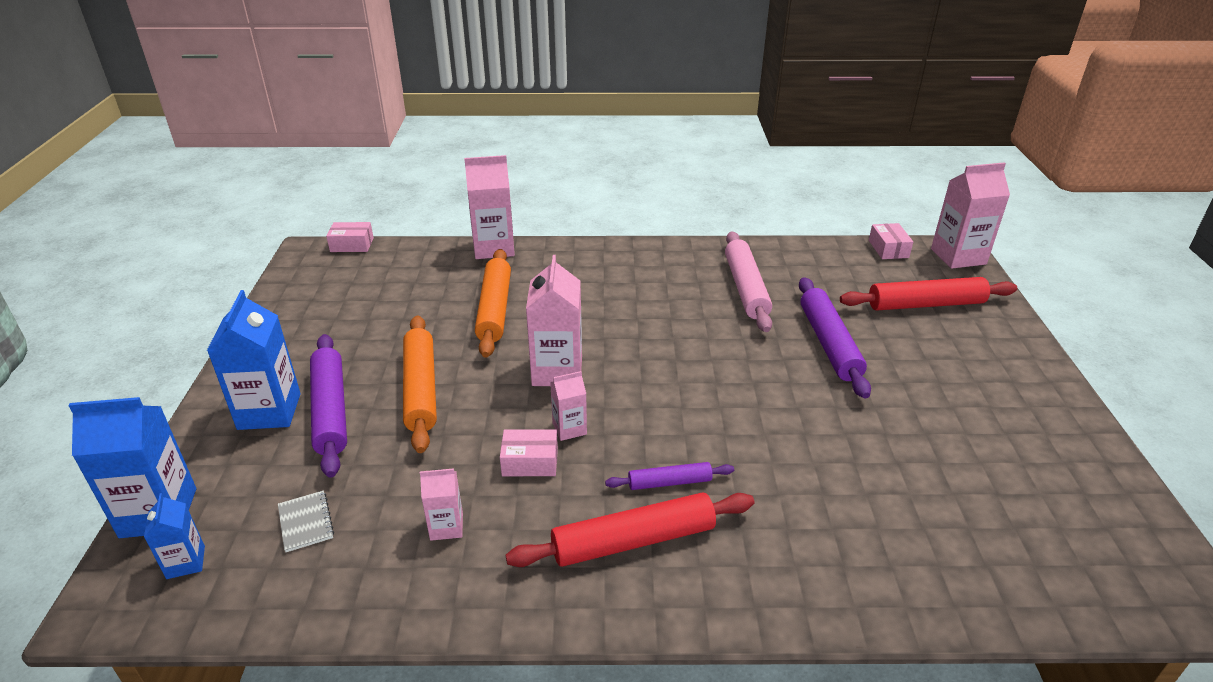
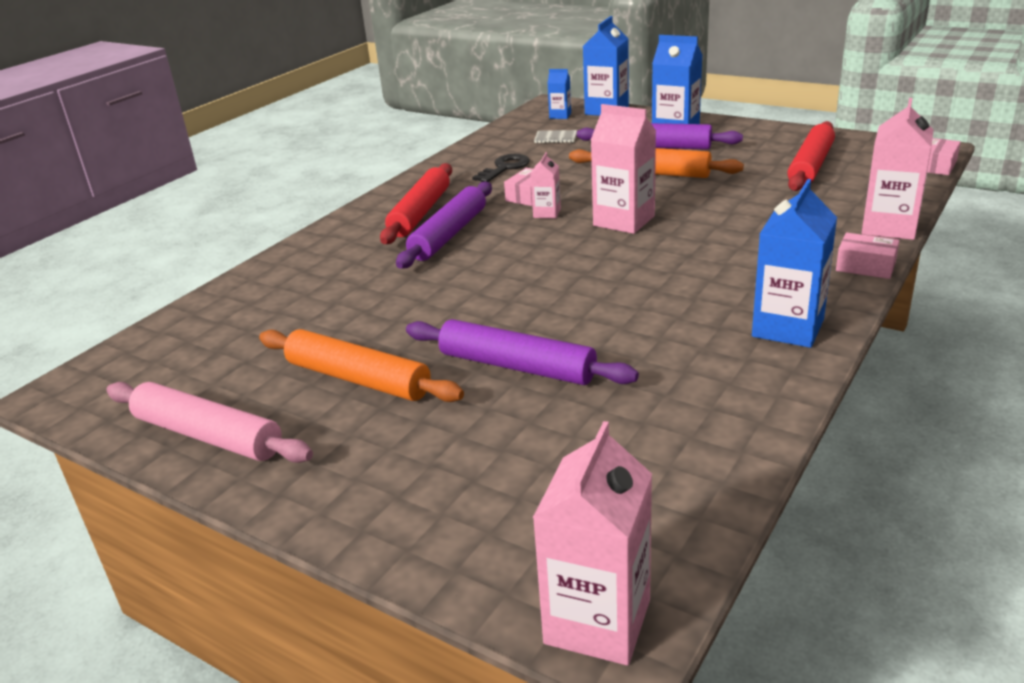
camera: 125 degrees right, 5 degrees down
pink carton [420,468,463,541] -> black key [472,154,530,182]
orange rolling pin [475,249,511,357] -> orange rolling pin moved to [259,329,464,402]
purple rolling pin [605,462,734,490] -> purple rolling pin [396,182,492,269], size x1.82
pink rolling pin [725,231,772,332] -> pink rolling pin moved to [106,382,313,463]
red rolling pin [840,277,1017,311] -> red rolling pin moved to [787,121,835,191]
pink box [869,223,913,259] -> pink box moved to [836,233,900,279]
none -> blue carton [752,179,837,348]

